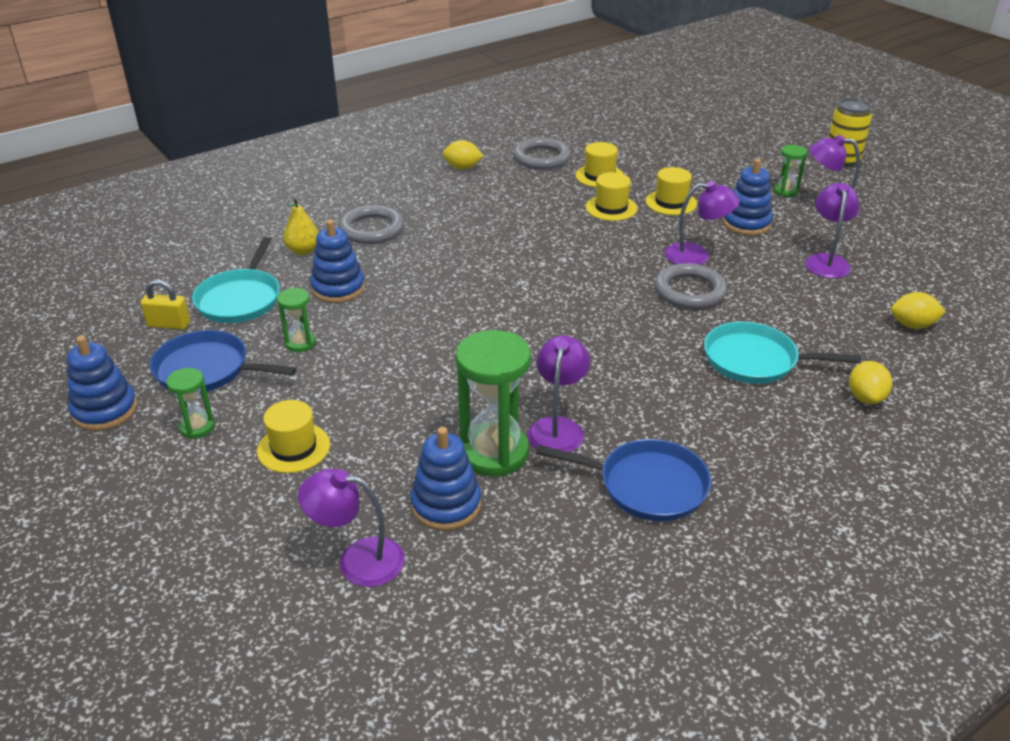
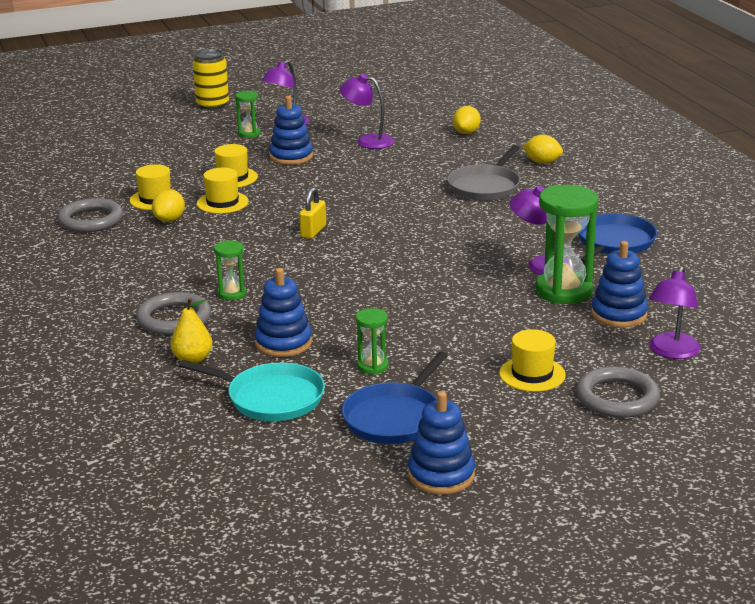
camera: 75 degrees left, 10 degrees down
yellow padlock [140,279,190,330] -> yellow padlock moved to [299,188,326,239]
green hourglass [166,368,215,439] -> green hourglass moved to [214,240,246,300]
yellow lemon [443,140,483,170] -> yellow lemon moved to [152,190,185,222]
grey ring [655,263,727,309] -> grey ring moved to [576,366,660,418]
purple lamp [665,181,740,265] -> none
turquoise pan [704,322,861,384] -> grey pan [447,145,520,201]

